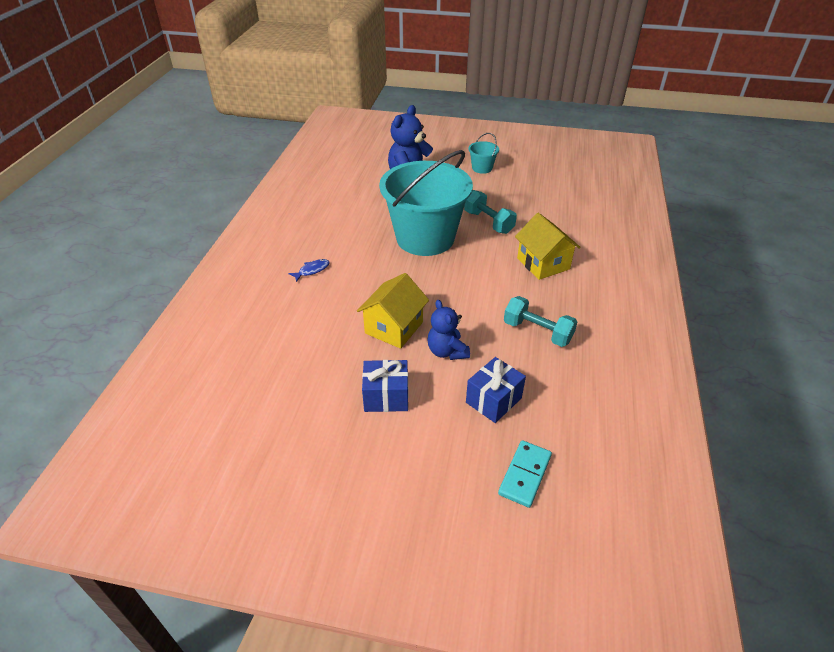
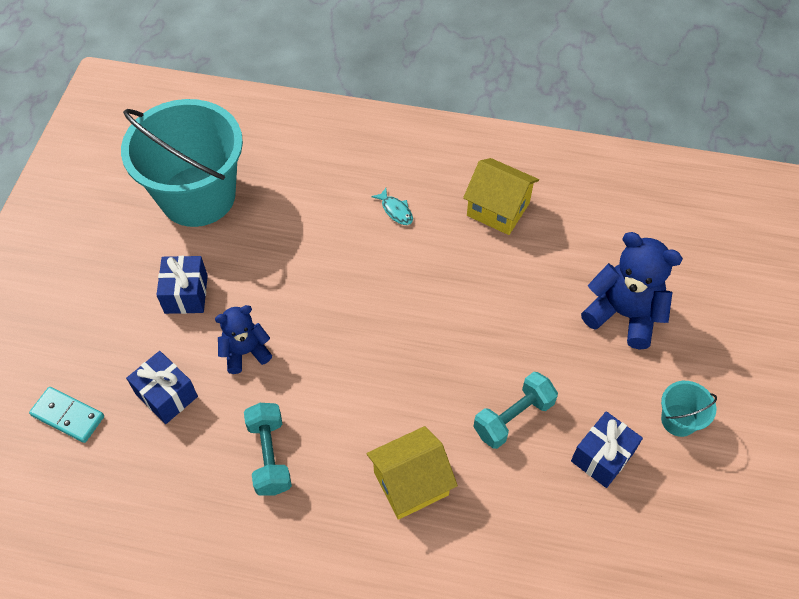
camera: 90 degrees right, 15 degrees up
blue fish [288,259,330,282] -> turquoise fish [371,188,413,225]
yellow house [357,273,429,349] -> yellow house moved to [463,158,539,235]
turquoise bucket [379,150,473,256] -> turquoise bucket moved to [121,99,243,227]
turquoise dumbbell [504,296,577,347] -> turquoise dumbbell turned 45 degrees counterclockwise [244,403,292,495]
none -> blue gift [571,411,643,488]

